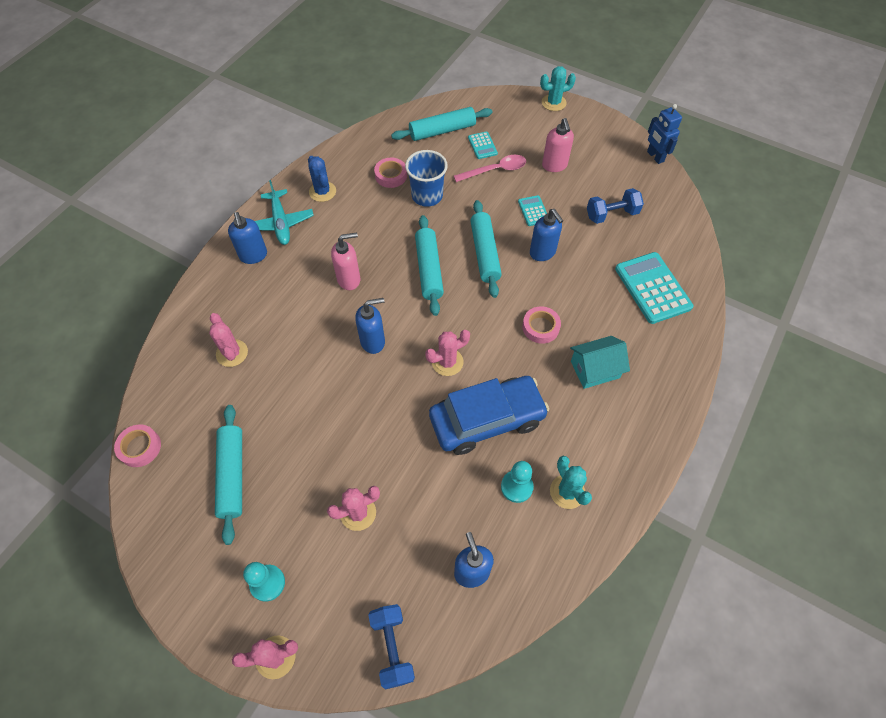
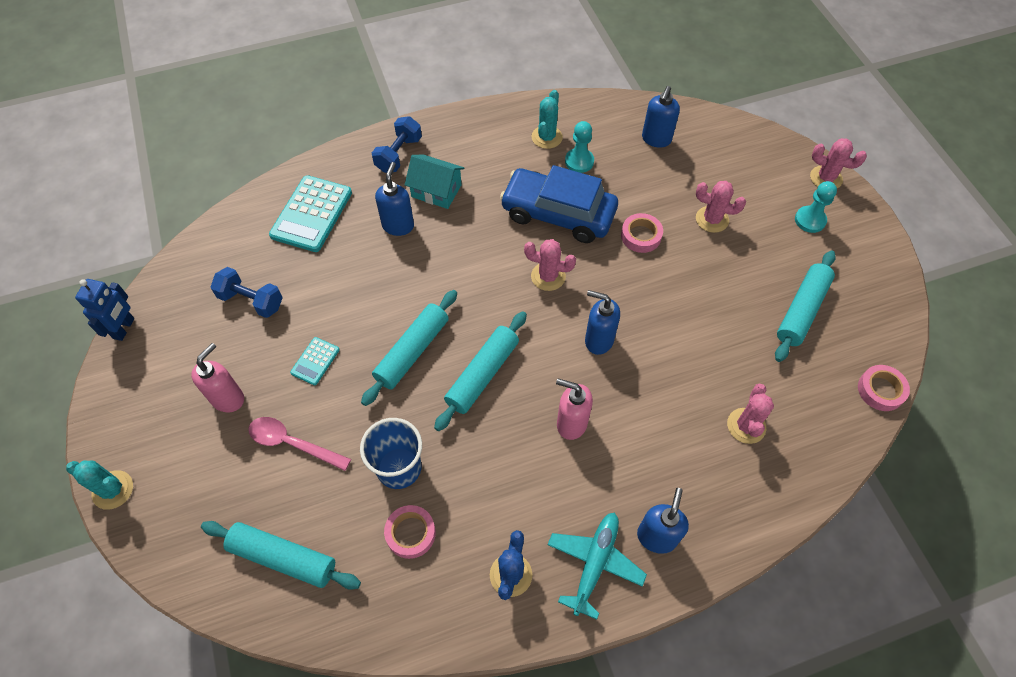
camera: 140 degrees left, 0 degrees up
blue dumbbell [368,604,415,689] -> blue dumbbell moved to [372,116,422,173]
turquoise calculator [468,132,498,159] -> none
pink tape [522,306,561,344] -> pink tape moved to [621,213,663,253]
blue soap dispenser [530,209,563,261] -> blue soap dispenser moved to [375,162,414,236]

